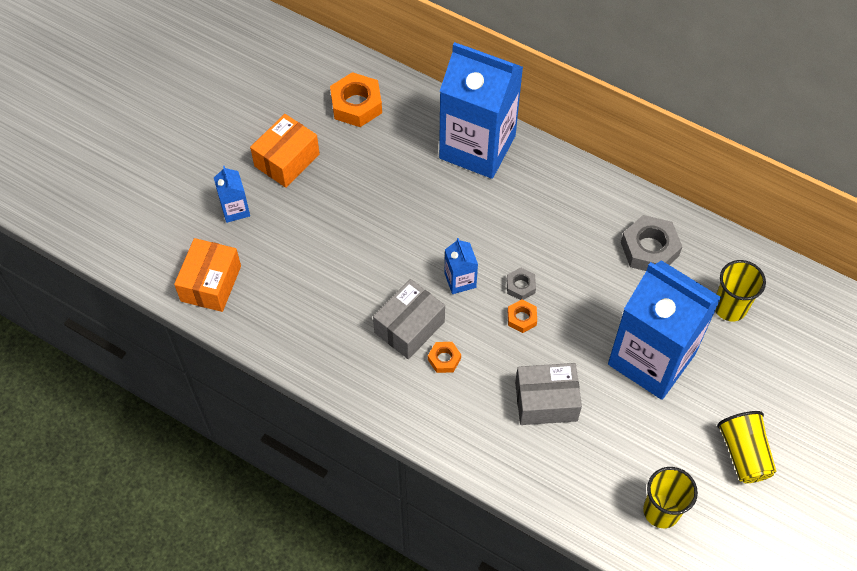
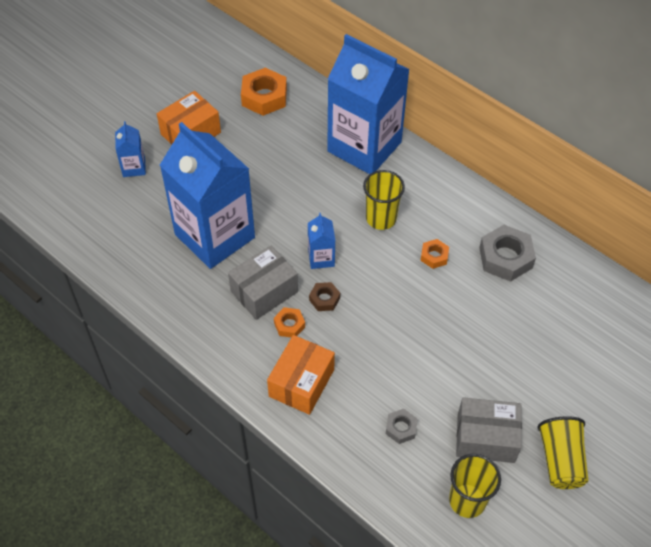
camera: 10 degrees right, 5 degrees down
orange box [174,238,241,312] -> orange box moved to [267,335,335,415]
grey nut [507,267,536,300] -> grey nut moved to [386,409,418,444]
orange nut [508,299,537,333] -> orange nut moved to [421,239,449,269]
grey box [515,363,582,425] -> grey box moved to [456,397,522,463]
blue carton [608,260,721,400] -> blue carton moved to [160,122,255,269]
yellow cup [715,260,766,321] -> yellow cup moved to [363,170,405,230]
none -> brown nut [309,282,340,311]

